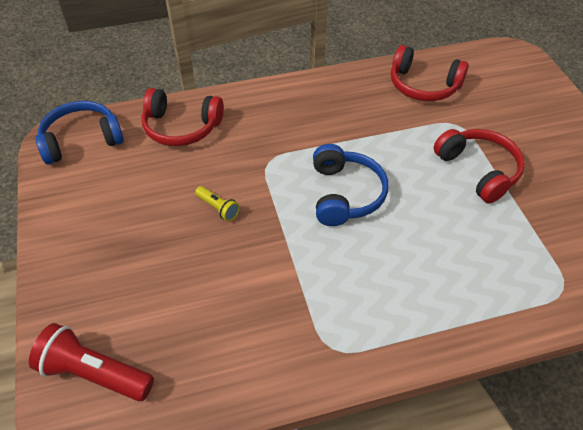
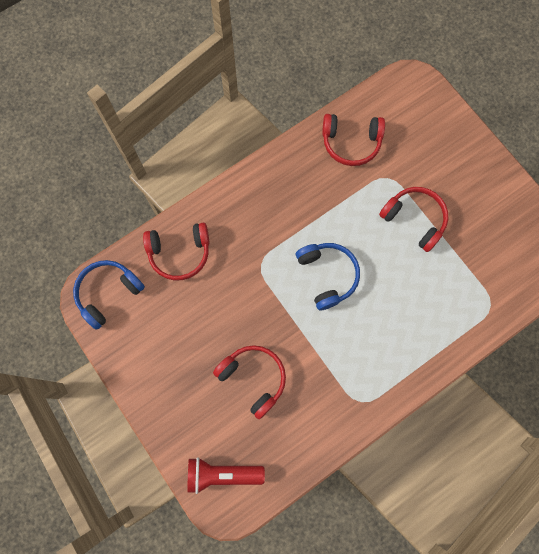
camera: 20 degrees left, 25 degrees up
yellow flashlight [195,186,240,221] -> none
none -> red headphones [213,345,286,419]

